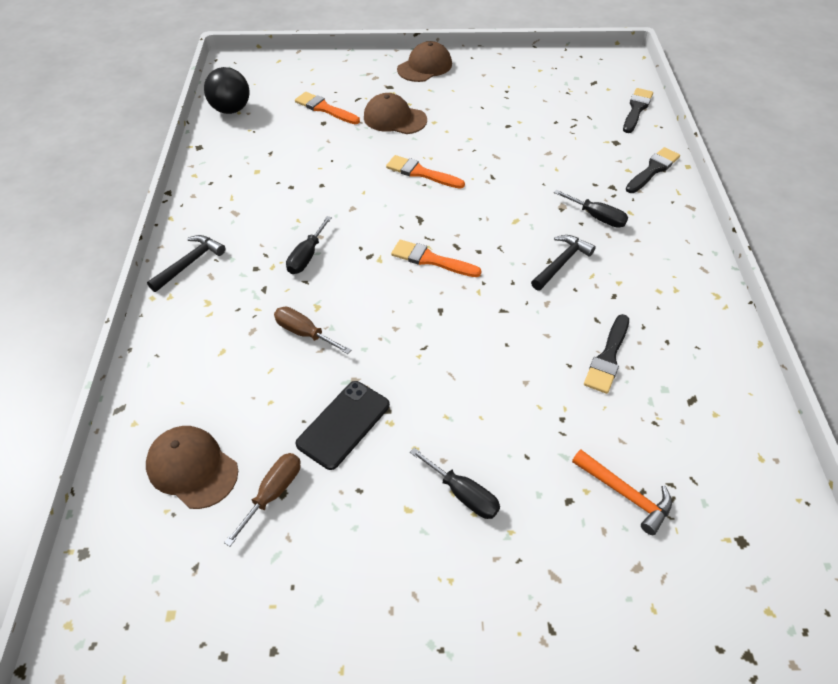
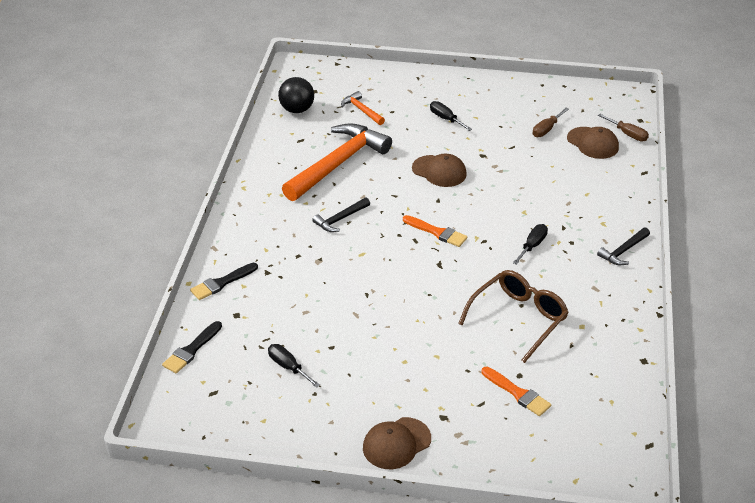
camera: 170 degrees left, 10 degrees down
black ball [204,67,249,114] -> black ball moved to [278,77,314,113]
brown screwdriver [274,307,351,354] -> brown screwdriver moved to [598,114,649,141]
black phone [295,381,390,470] -> none
brown cap [364,93,427,134] -> brown cap moved to [412,154,467,187]
orange brush [386,155,465,189] -> none
black screwdriver [554,190,628,228] -> black screwdriver moved to [268,344,320,388]
black brush [584,314,629,394] -> orange hammer [282,123,392,201]
none -> brown glasses [458,270,569,363]

